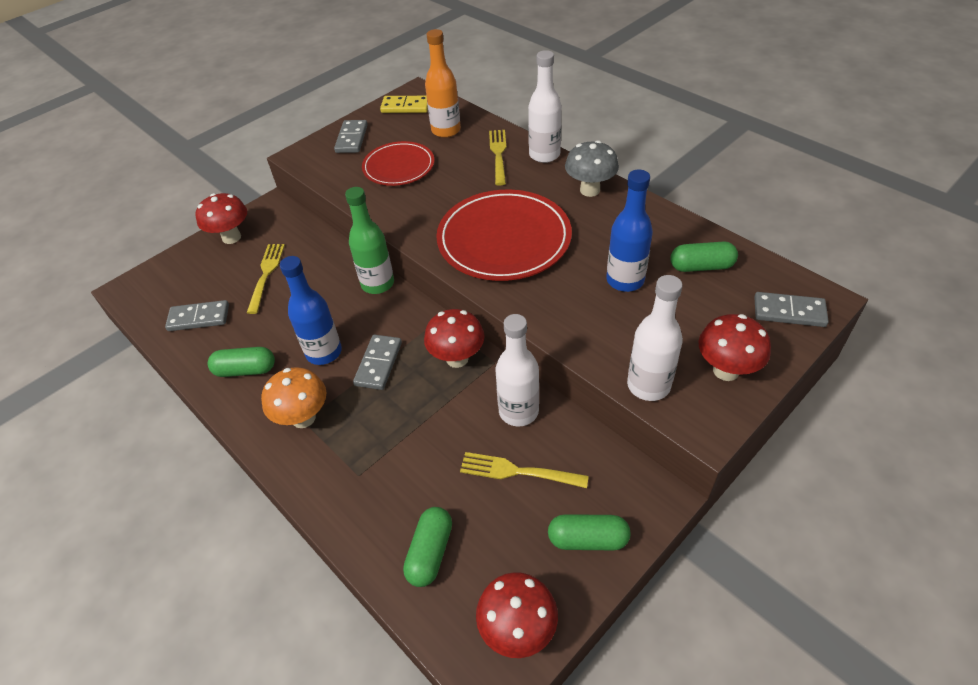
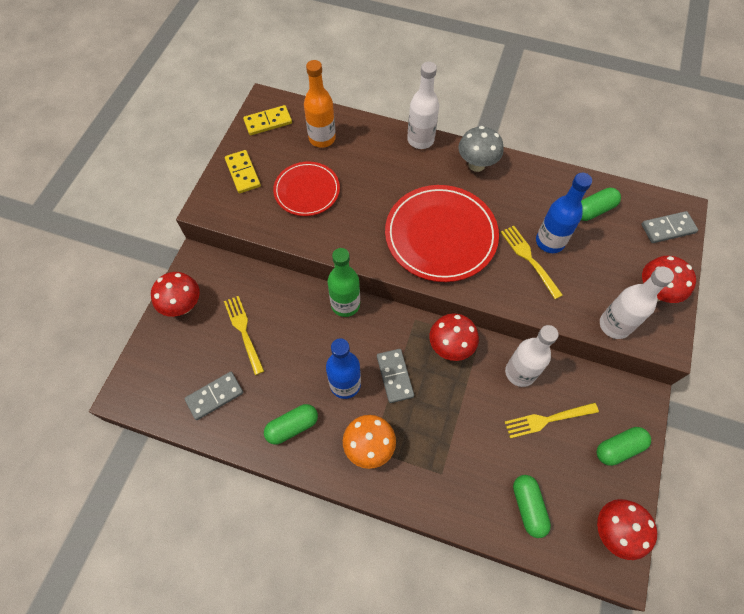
camera: 30 degrees left, 15 degrees up
grey domino [334,120,368,153] -> yellow domino [225,150,261,194]
yellow fork [489,130,506,186] -> yellow fork moved to [501,226,563,299]

